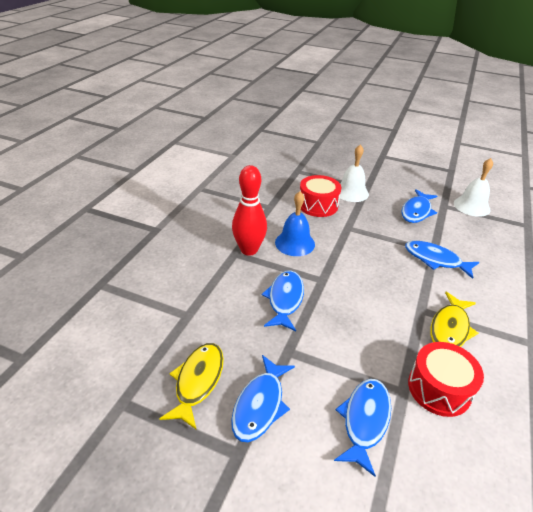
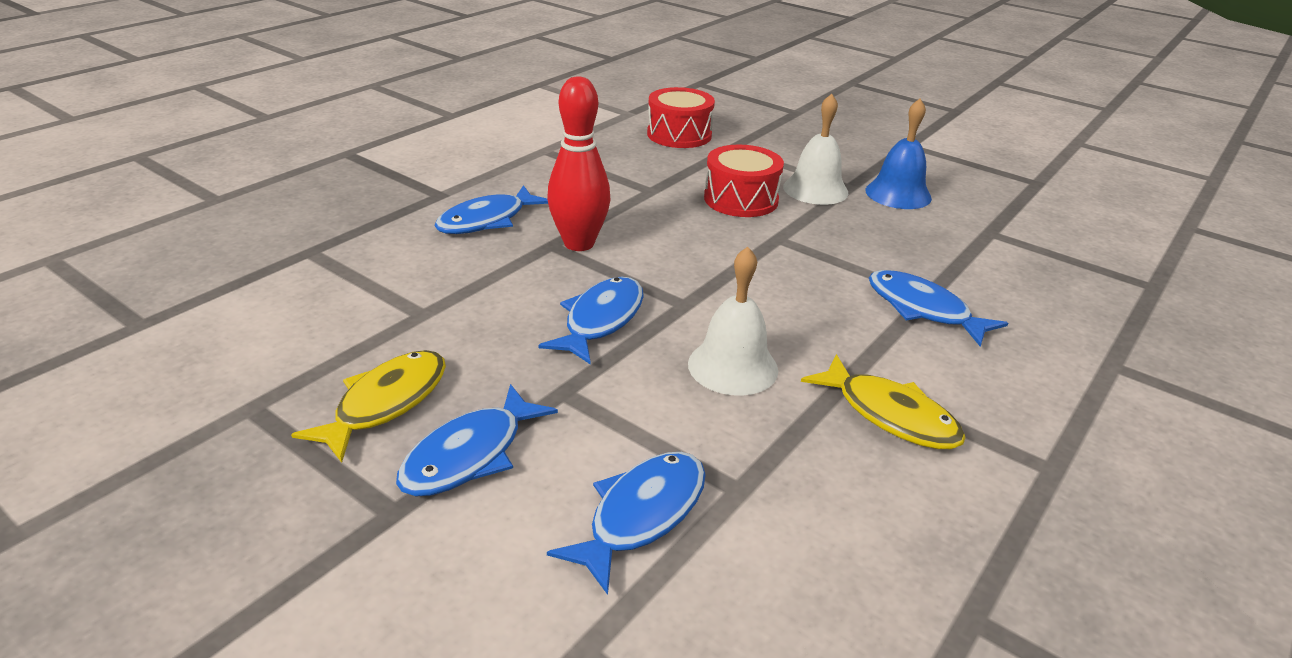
camera: 15 degrees right, 5 degrees down
blue bell [275,191,315,256] -> blue bell moved to [865,99,932,209]
blue fish [401,189,437,223] -> blue fish moved to [434,185,548,234]
red drum [408,342,484,417] -> red drum moved to [647,87,715,148]
yellow fish [430,292,478,347] -> yellow fish turned 90 degrees counterclockwise [801,354,966,449]
white bell [454,158,493,217] -> white bell moved to [688,247,778,396]

